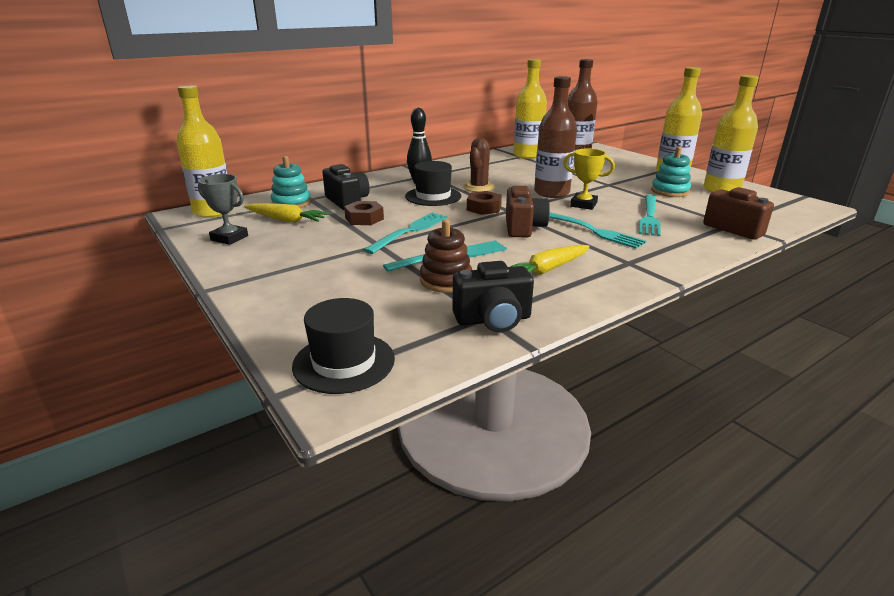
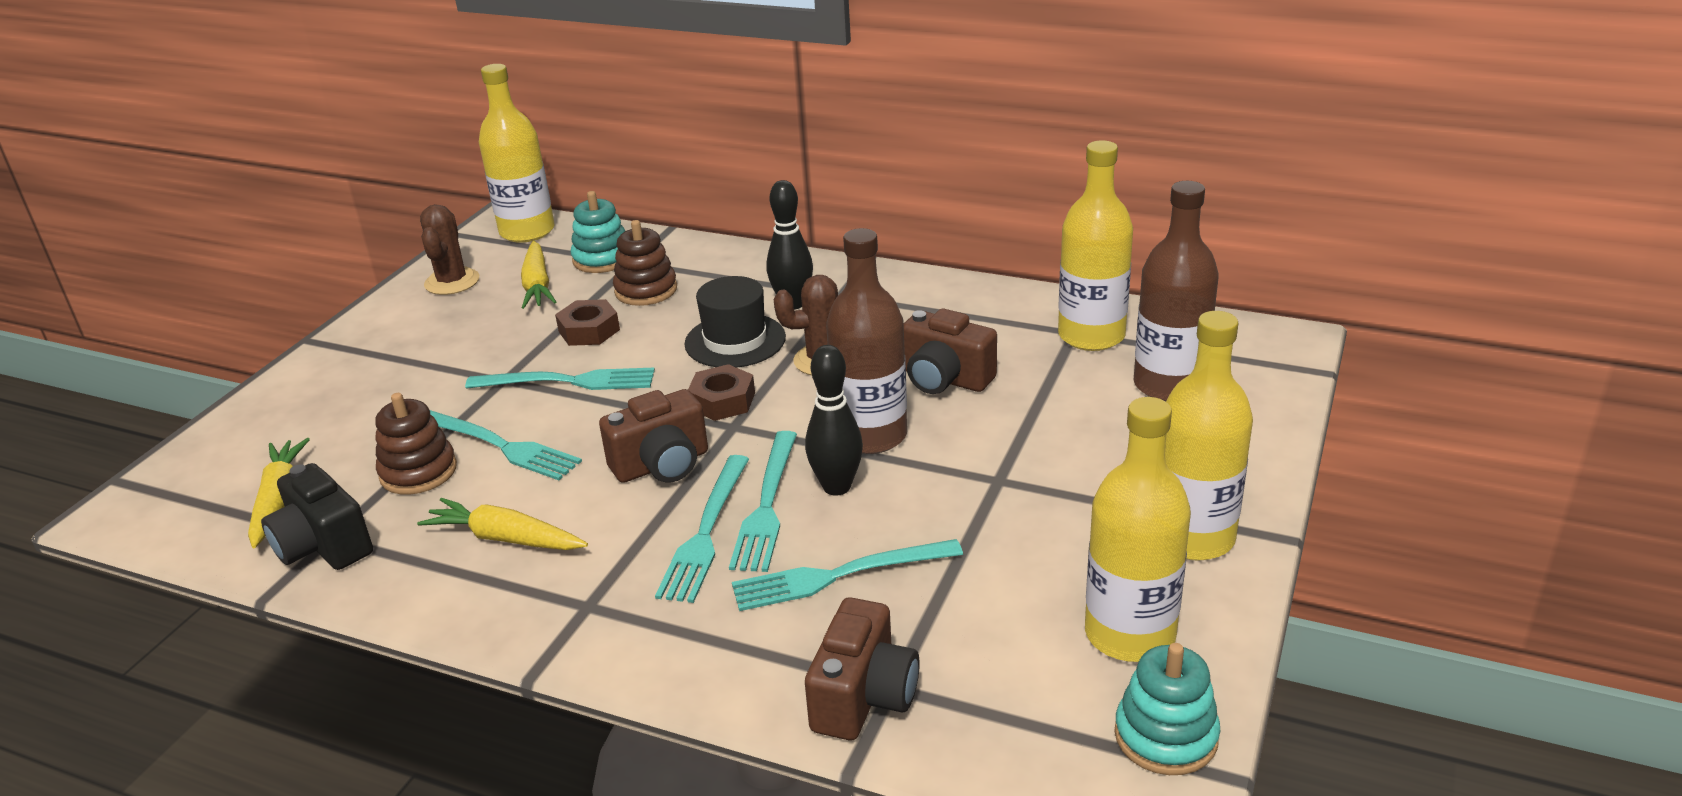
camera: 60 degrees right, 5 degrees up
grey trophy [198,174,248,245] -> brown cactus [420,204,479,295]
black hat [292,298,395,394] -> none
black camera [322,164,370,210] -> brown stacking toy [613,220,677,306]
yellow trophy [563,149,615,210] -> black bowling pin [805,345,863,496]
turquoise stacking toy [651,146,691,197] -> turquoise stacking toy moved to [1115,643,1220,775]
none -> yellow carrot [248,438,310,548]
none -> turquoise fork [729,431,797,572]
none -> brown camera [904,309,997,394]

